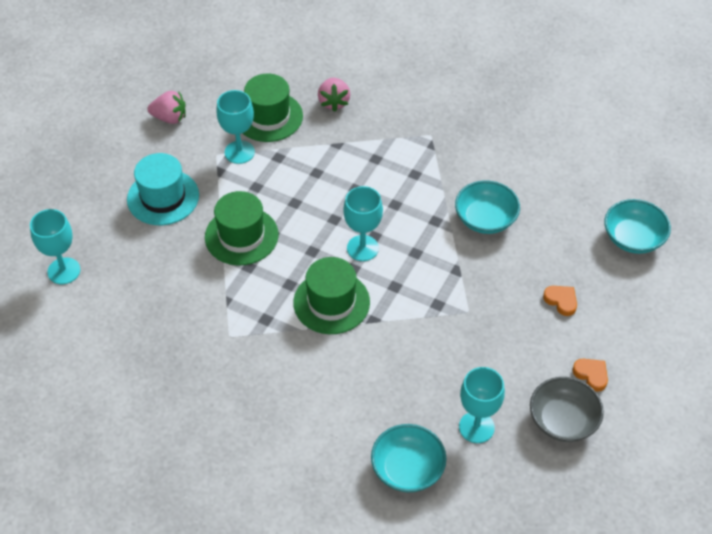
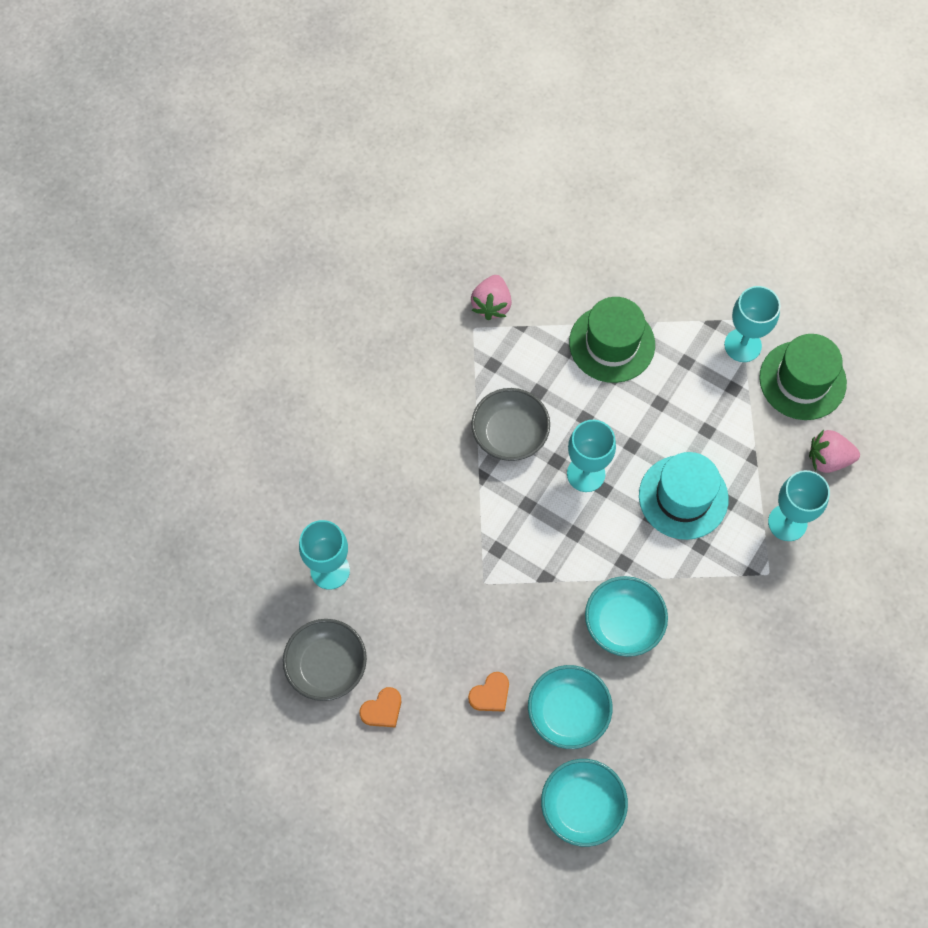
camera: 95 degrees right, 15 degrees up
turquoise goblet [30,209,80,284] -> turquoise goblet moved to [768,470,830,541]
turquoise hat [127,153,199,225] -> turquoise hat moved to [639,452,729,540]
pink strawberry [148,91,186,124] -> pink strawberry moved to [471,275,512,320]
green hat [293,257,370,334] -> grey bowl [471,388,550,461]
turquoise bowl [371,424,446,492] -> turquoise bowl moved to [528,665,613,749]

